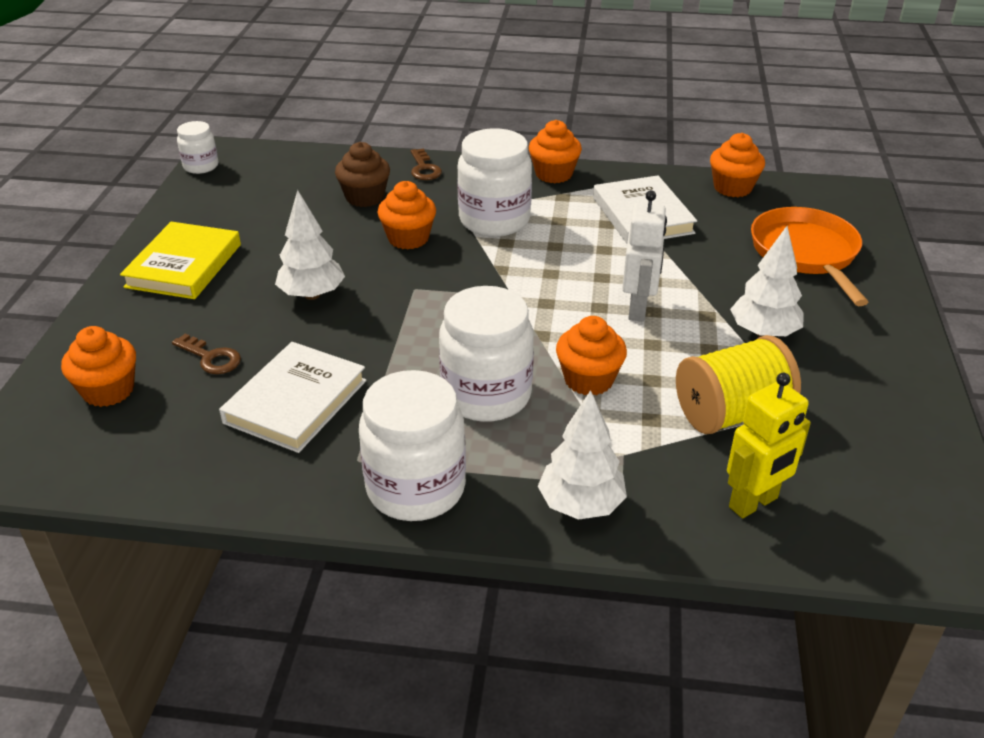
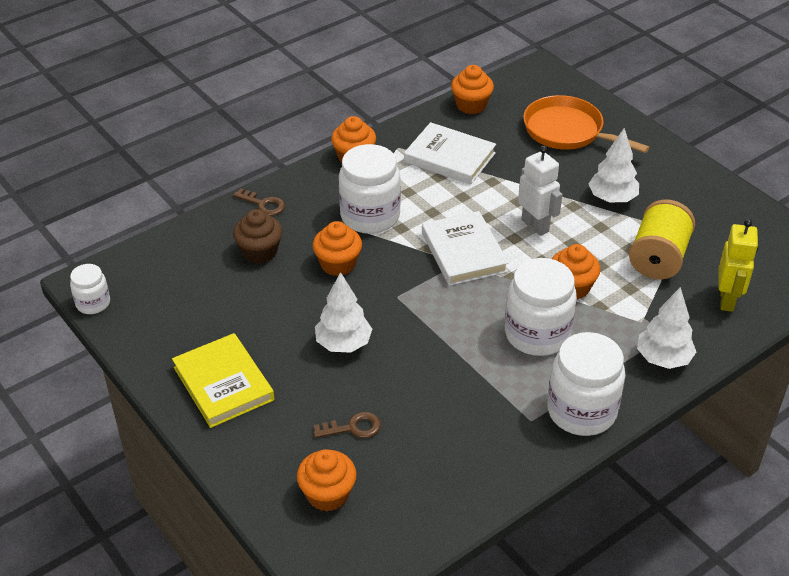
camera: 45 degrees left, 5 degrees up
white book [219,342,366,453] -> white book moved to [422,211,509,286]

